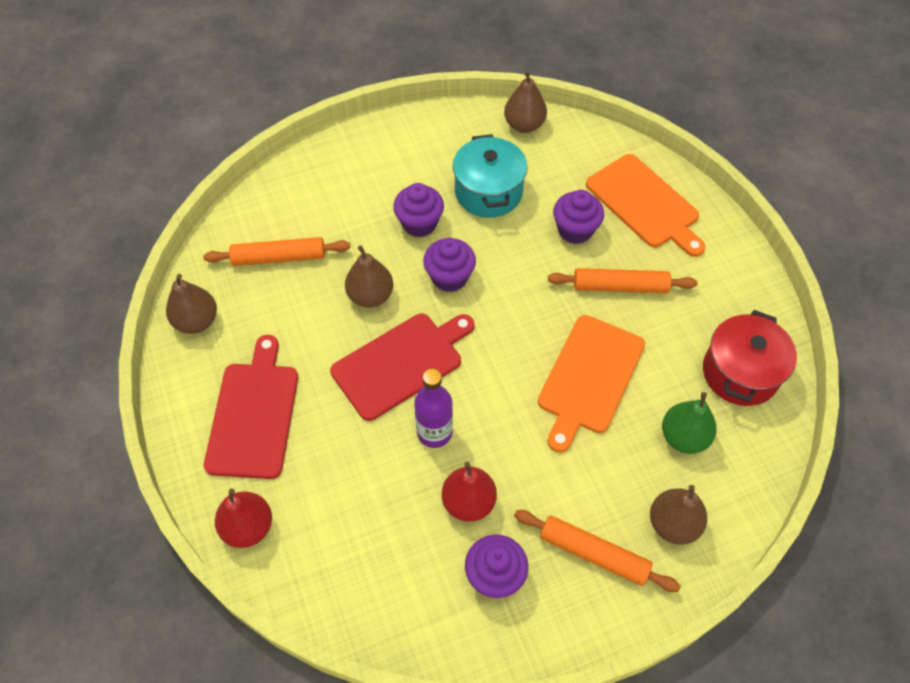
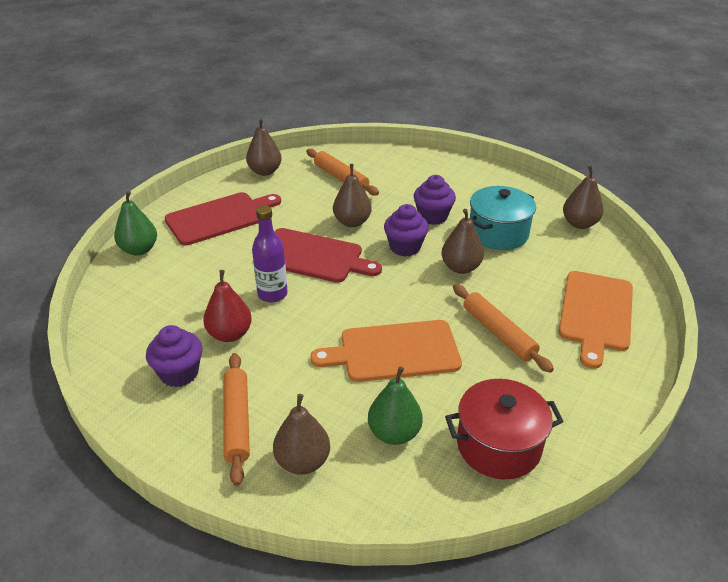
camera: 55 degrees right, 20 degrees down
red pear [215,489,272,548] -> green pear [114,191,157,255]
purple cupcake [553,190,604,244] -> none
none -> brown pear [441,209,484,274]

